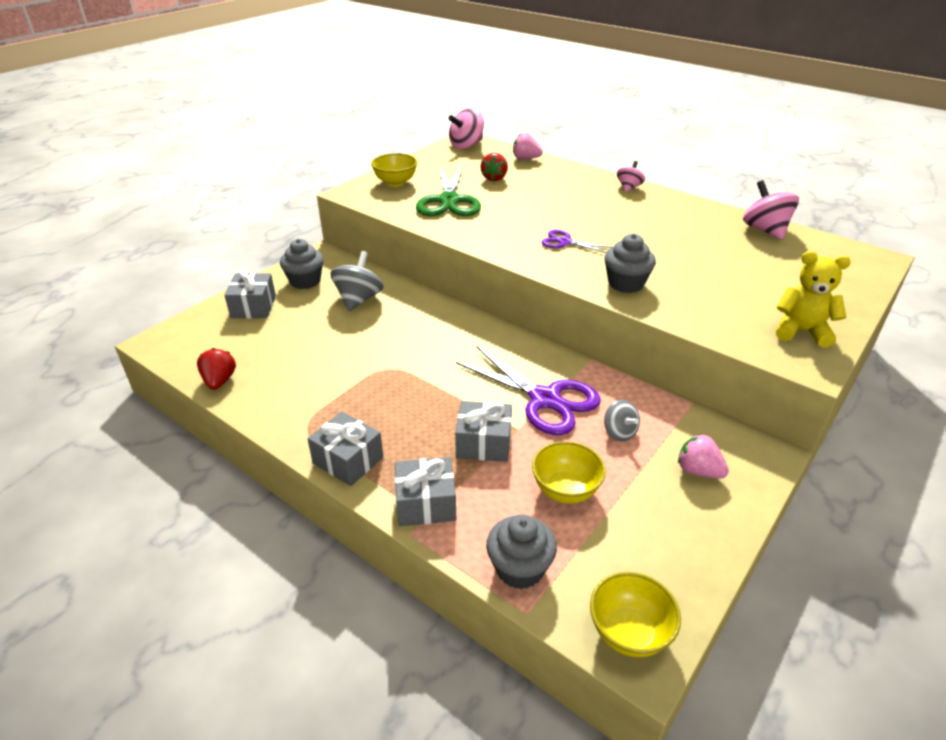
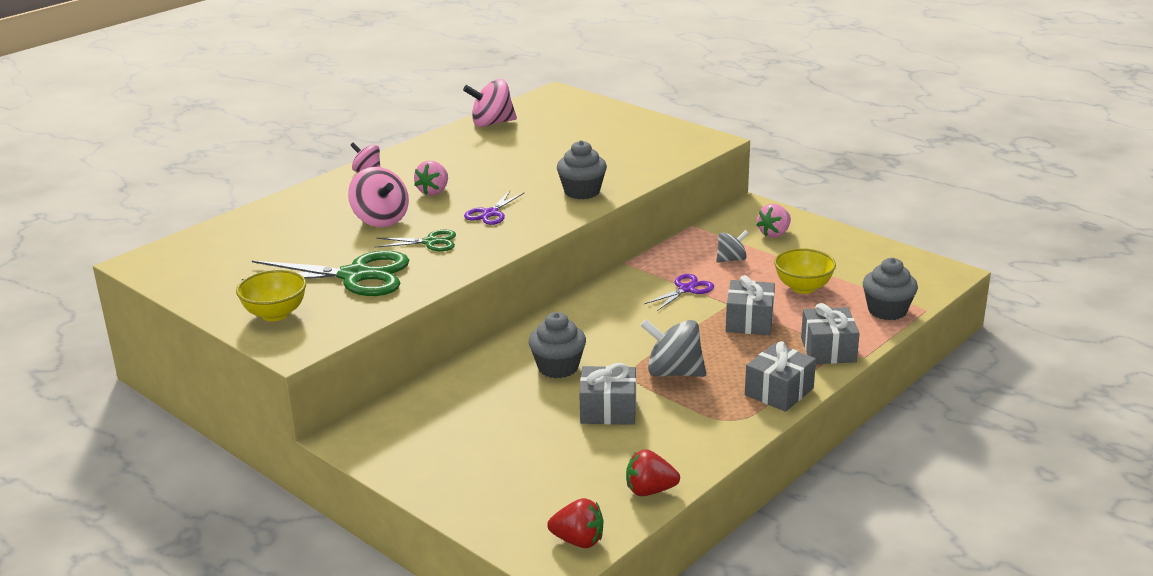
camera: 85 degrees left, 10 degrees down
grey gift [224,269,276,318] -> grey gift moved to [579,363,636,425]
grey cupcake [280,239,324,289] -> grey cupcake moved to [529,312,586,378]
grey spinning top [330,251,384,311] -> grey spinning top moved to [640,319,706,377]
pink spinning top [448,107,484,149] -> pink spinning top moved to [348,167,409,227]
purple scissors [456,346,601,435] -> purple scissors [644,274,714,311], size x0.52
red strawberry [480,153,508,181] -> red strawberry moved to [547,498,603,548]
pink strawberry [513,133,543,159] -> pink strawberry moved to [414,161,448,196]
yellow bowl [590,572,681,657] -> none
yellow teddy bear [776,251,851,347] -> none
none -> green scissors [374,230,456,251]

